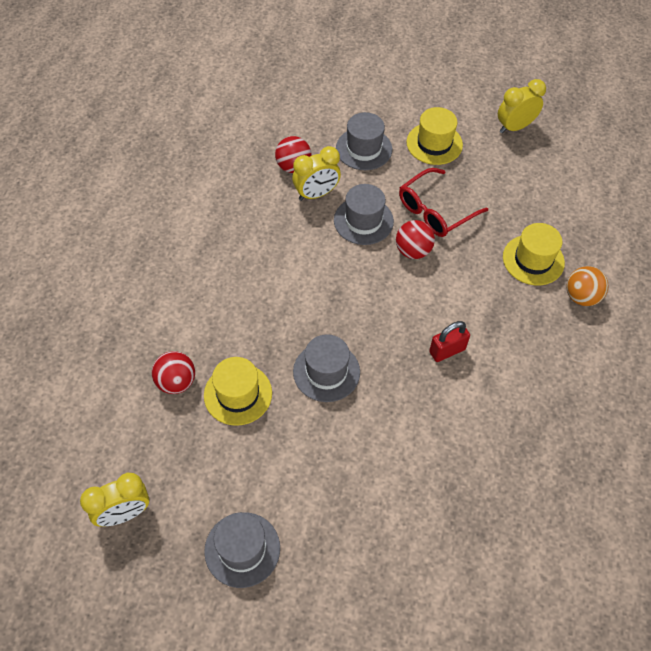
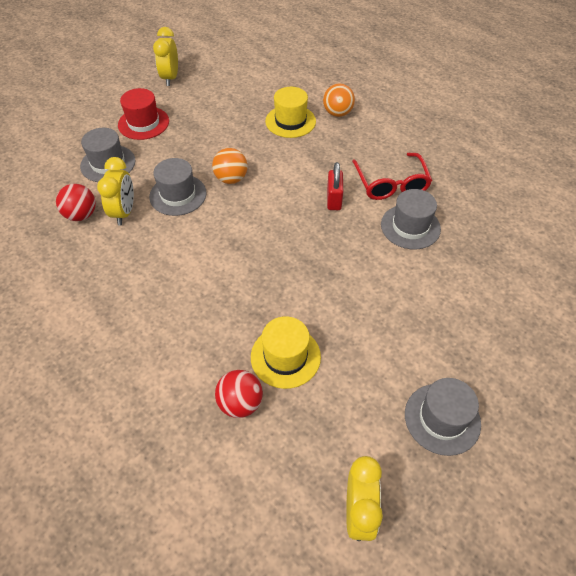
camera: 60 degrees left, 5 degrees down
grey hat [293,334,360,402] -> grey hat moved to [381,189,441,249]
red ball [396,220,435,259] -> orange ball [212,148,248,184]
red glasses [399,168,488,237] -> red glasses moved to [352,153,432,200]
yellow hat [407,107,463,165] -> red hat [118,88,169,140]

